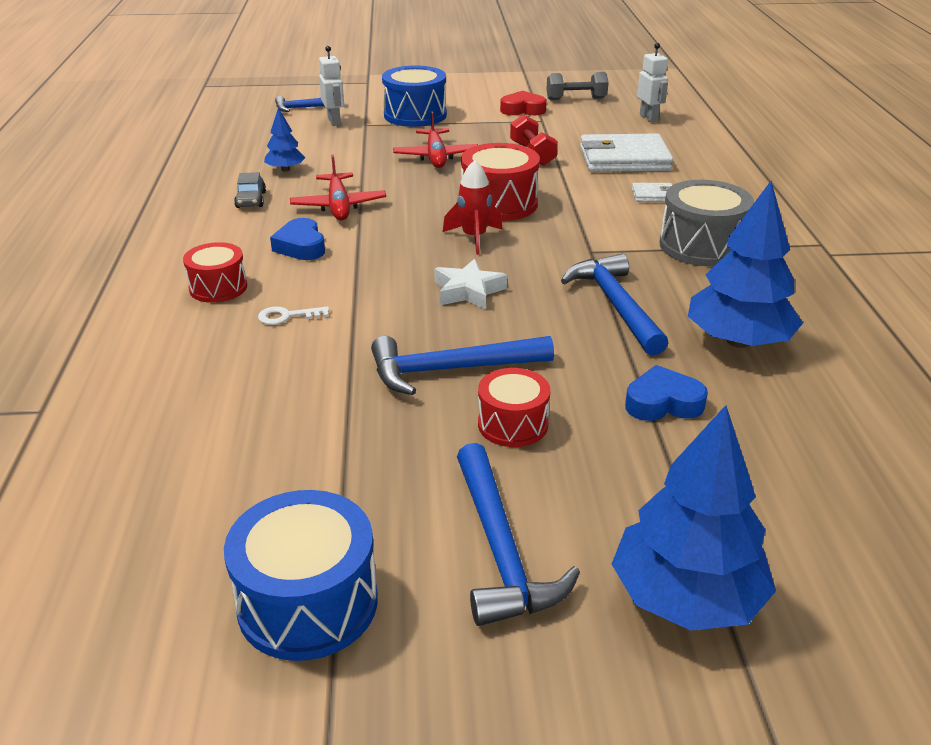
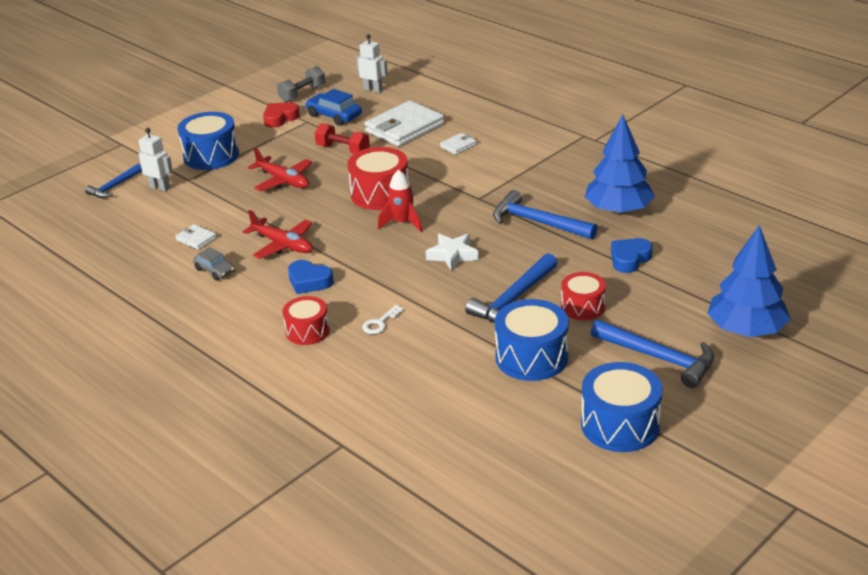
camera: 40 degrees left, 0 degrees up
blue tree [264,107,305,172] -> white wallet [175,224,217,250]
grey drum [660,180,754,266] -> none
none -> blue car [305,89,362,126]
none -> blue drum [495,299,569,381]

